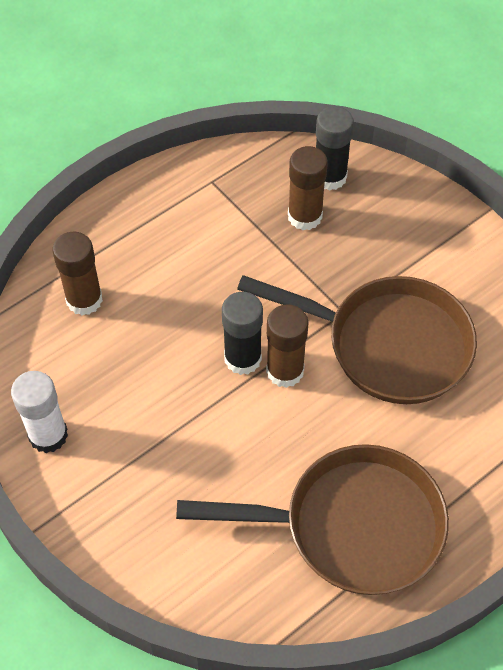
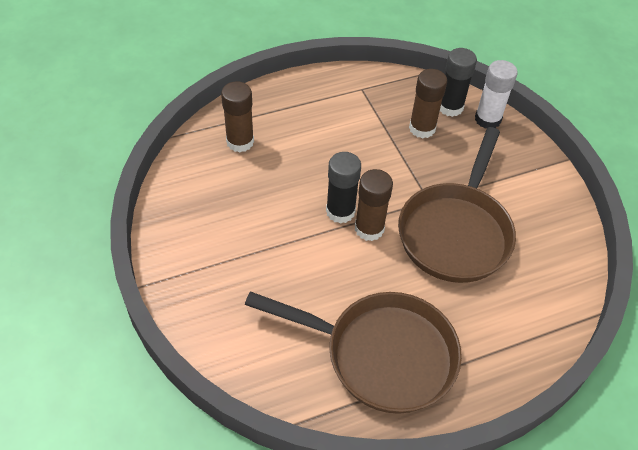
camera: 15 degrees right, 5 degrees down
white glue stick [11,371,68,453] -> white glue stick moved to [475,60,518,129]
brown pan [237,275,477,404] -> brown pan turned 75 degrees clockwise [398,127,516,283]

